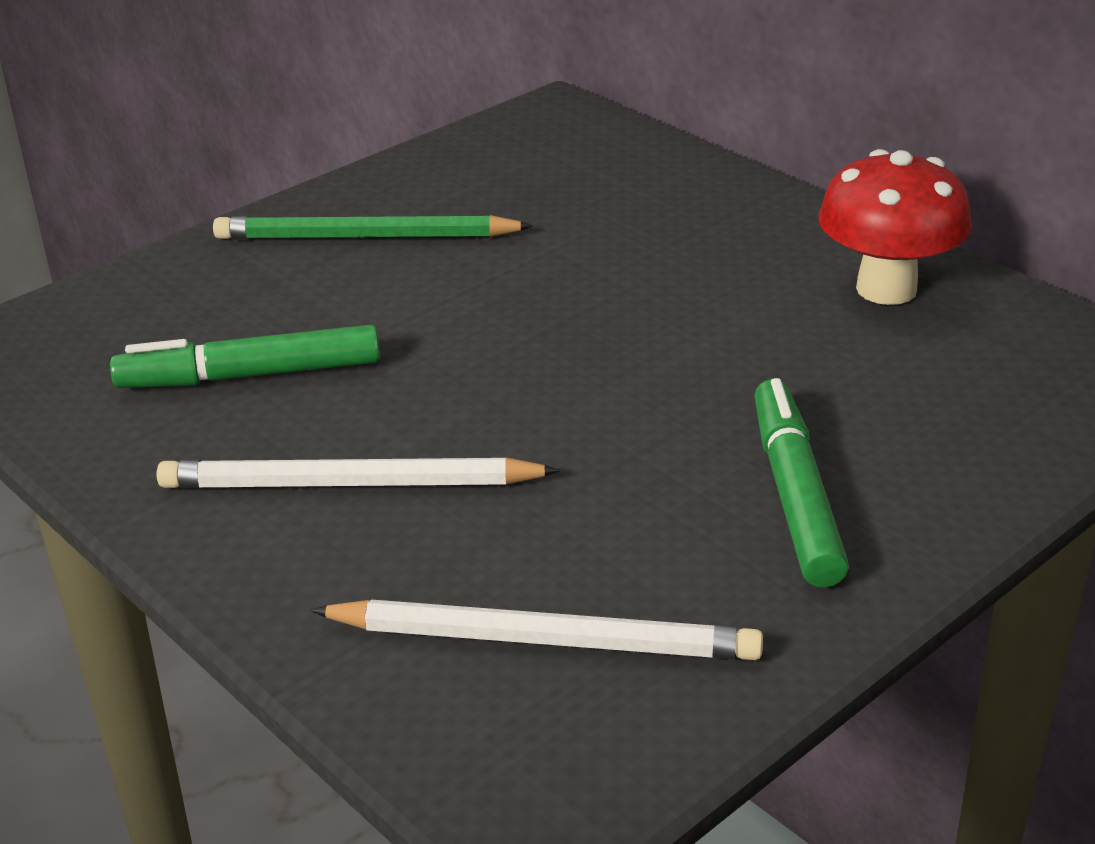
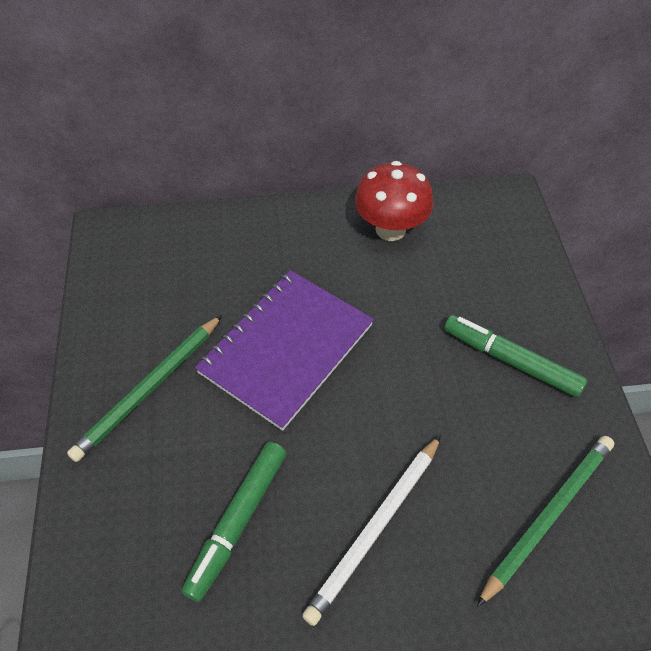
camera: 55 degrees left, 20 degrees up
white pencil [310,600,763,660] -> green pencil [477,436,614,607]
none -> purple notebook [195,270,374,431]

